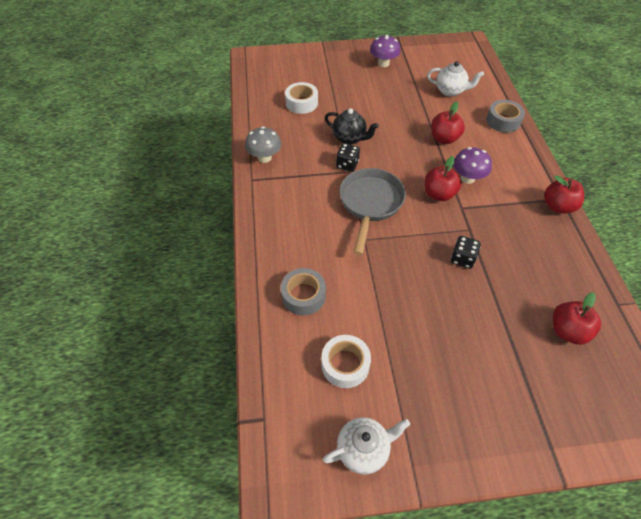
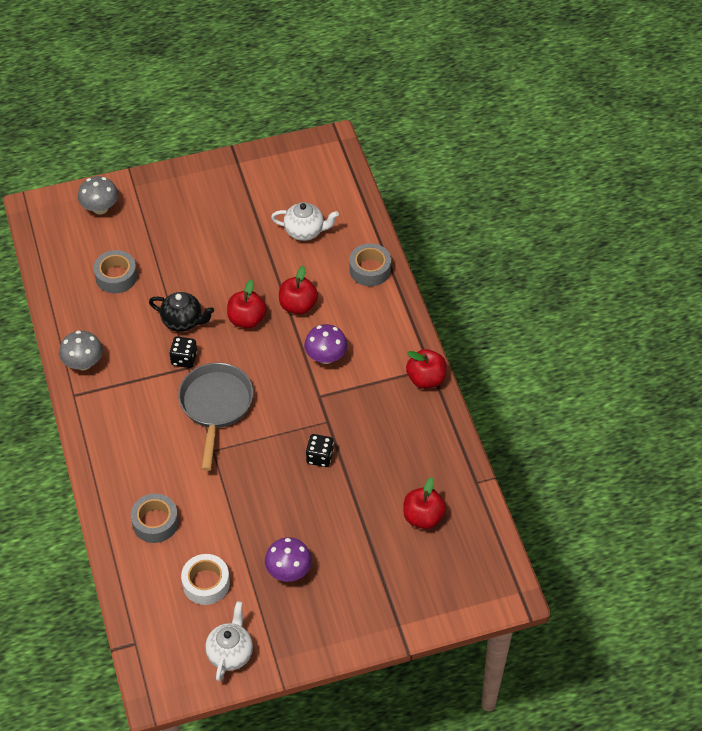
camera: 10 degrees left, 0 degrees up
white tape [285,82,318,114] -> grey tape [94,250,137,293]
white teapot [323,417,410,475] -> white teapot turned 45 degrees counterclockwise [205,601,253,681]
purple mushroom [370,35,401,67] -> purple mushroom moved to [265,537,312,582]
red apple [425,156,461,201] -> red apple moved to [227,280,267,329]
none -> grey mushroom [78,176,118,214]

